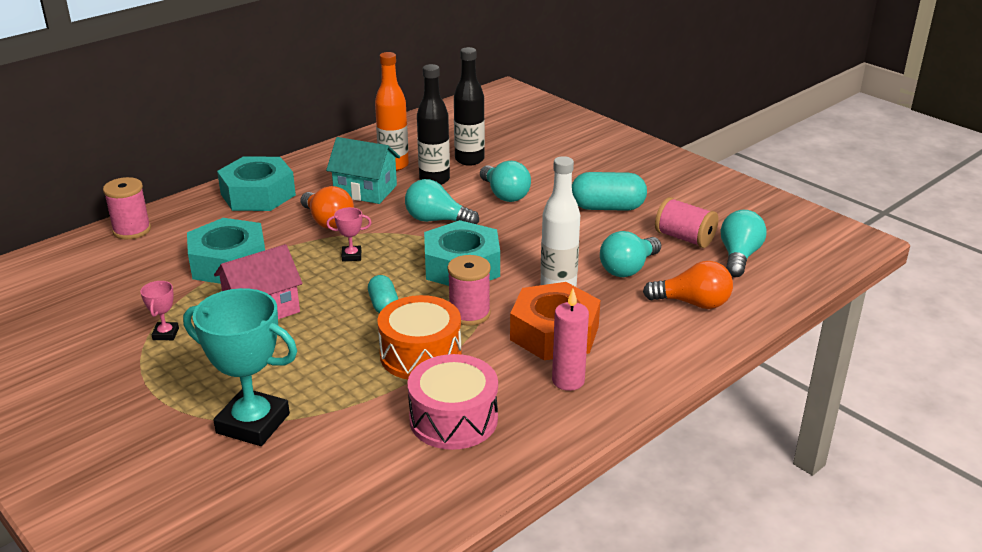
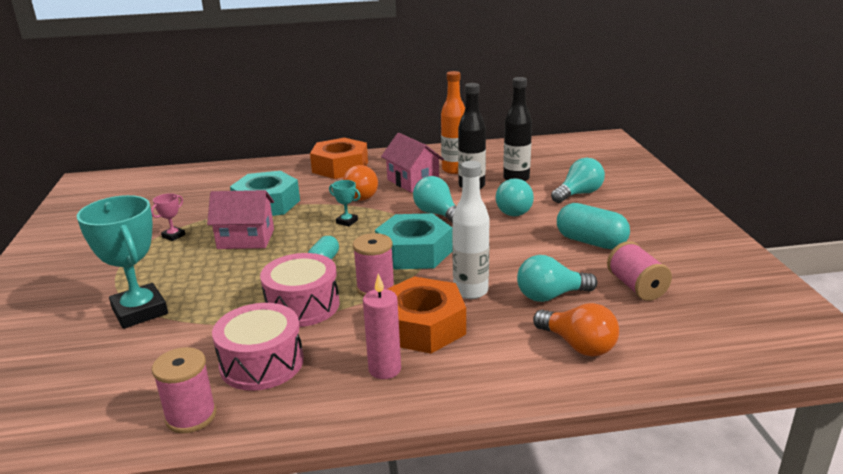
camera: 35 degrees right, 5 degrees down
pink spool [103,177,151,240] -> pink spool moved to [152,347,216,433]
turquoise nut [217,156,296,211] -> orange nut [310,138,368,179]
turquoise house [326,137,400,204] -> pink house [381,133,444,193]
pink trophy [326,207,372,262] -> turquoise trophy [329,180,360,226]
orange drum [378,295,462,379] -> pink drum [260,253,339,327]
turquoise light bulb [721,210,767,277] -> turquoise light bulb moved to [551,158,605,203]

